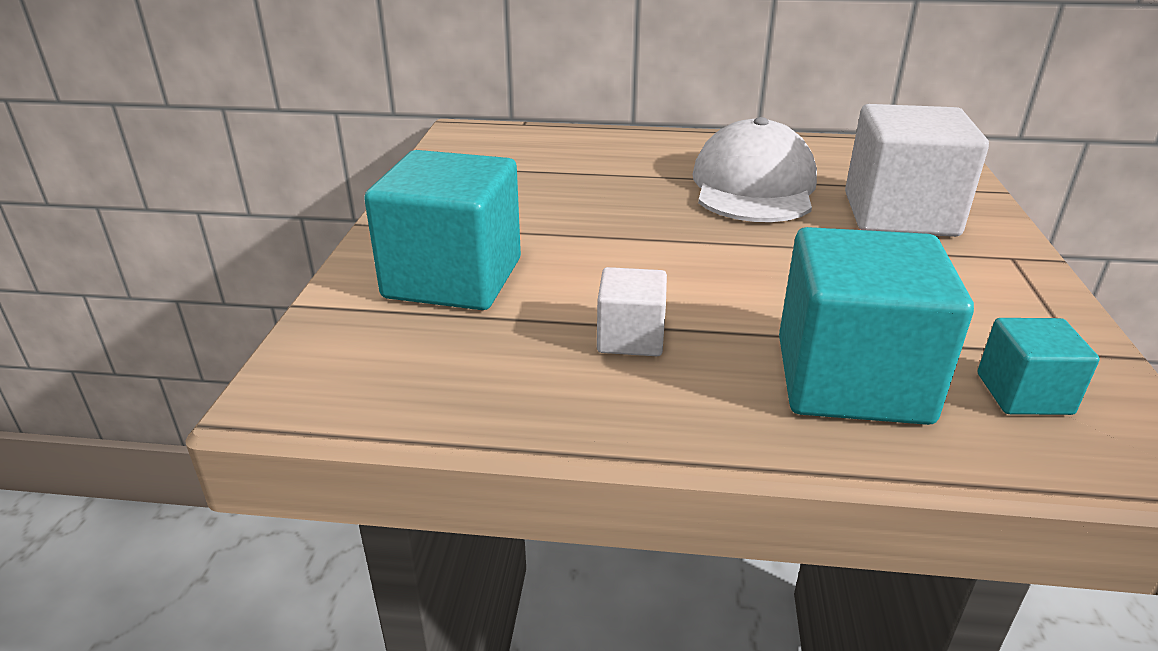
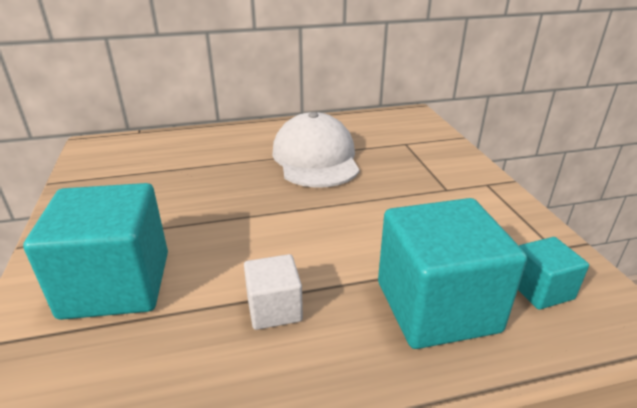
camera: 20 degrees left, 0 degrees up
white cube [845,104,989,237] -> none

